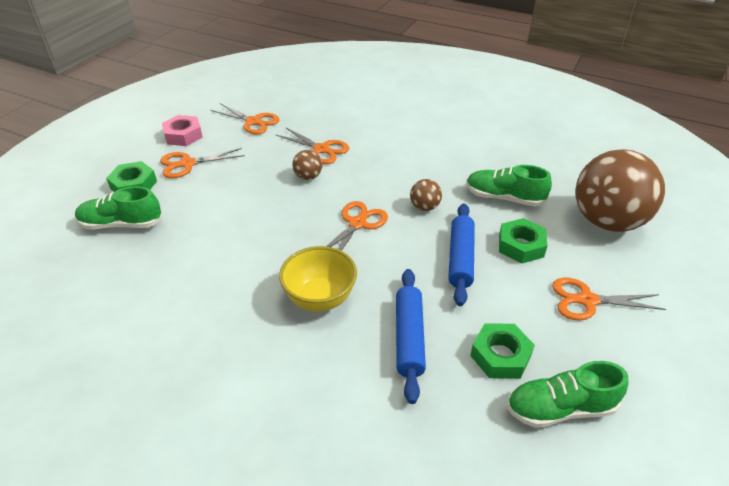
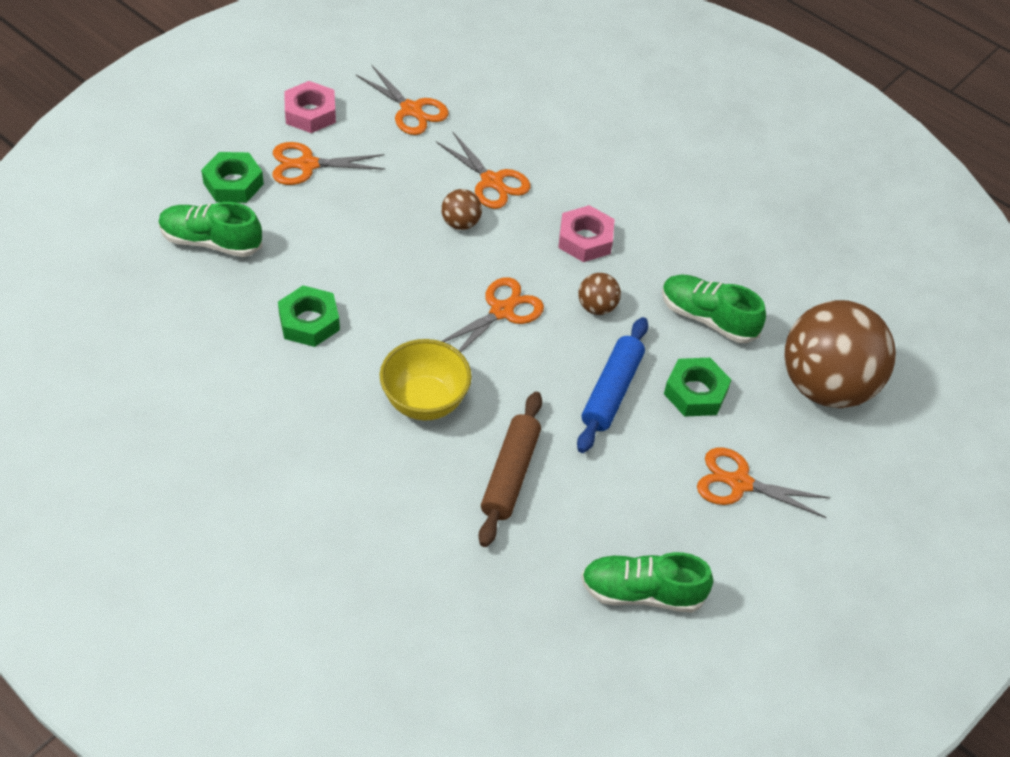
camera: 10 degrees right, 10 degrees up
blue rolling pin [396,269,426,404] -> brown rolling pin [478,392,542,547]
green nut [470,323,535,379] -> green nut moved to [278,285,340,347]
none -> pink nut [558,205,615,262]

